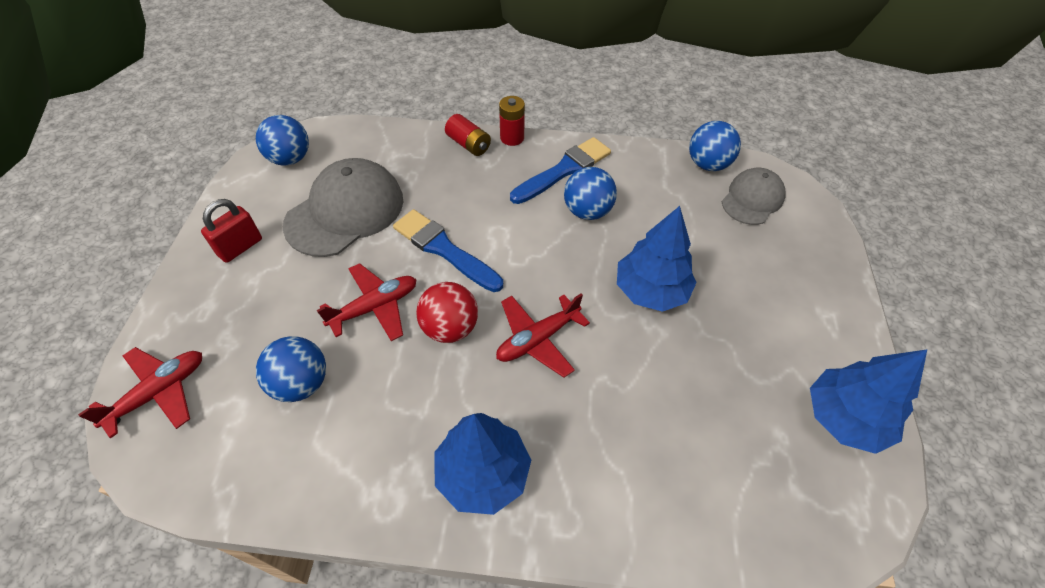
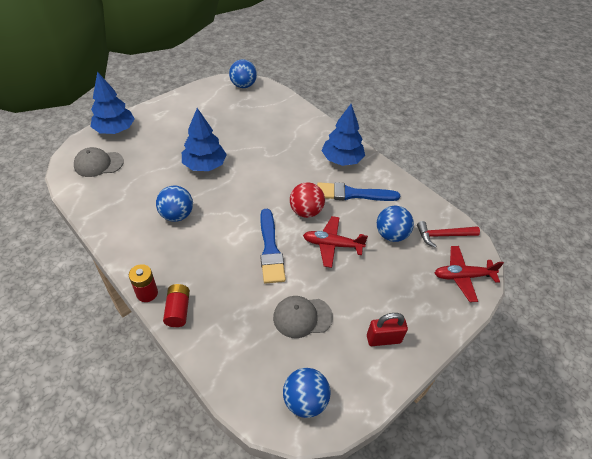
camera: 140 degrees left, 5 degrees down
grey cap [283,158,403,257] -> grey cap [273,296,333,338], size x0.60
red plane [496,293,590,378] -> none
blue brush [510,137,611,204] -> blue brush moved to [317,182,400,201]
blue ball [689,121,741,171] -> blue ball moved to [229,59,257,88]
blue tree [810,349,927,454] -> blue tree moved to [91,71,135,134]
none -> red hammer [417,221,480,248]

